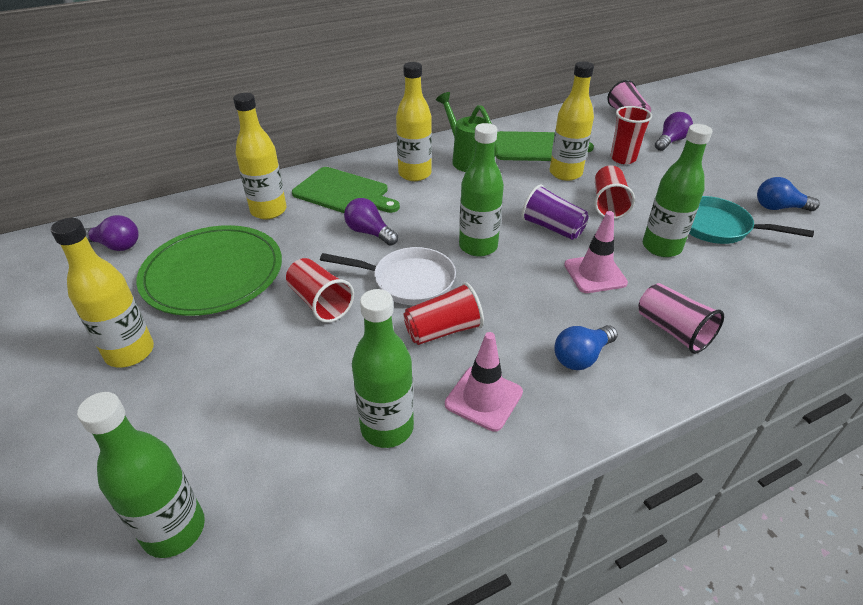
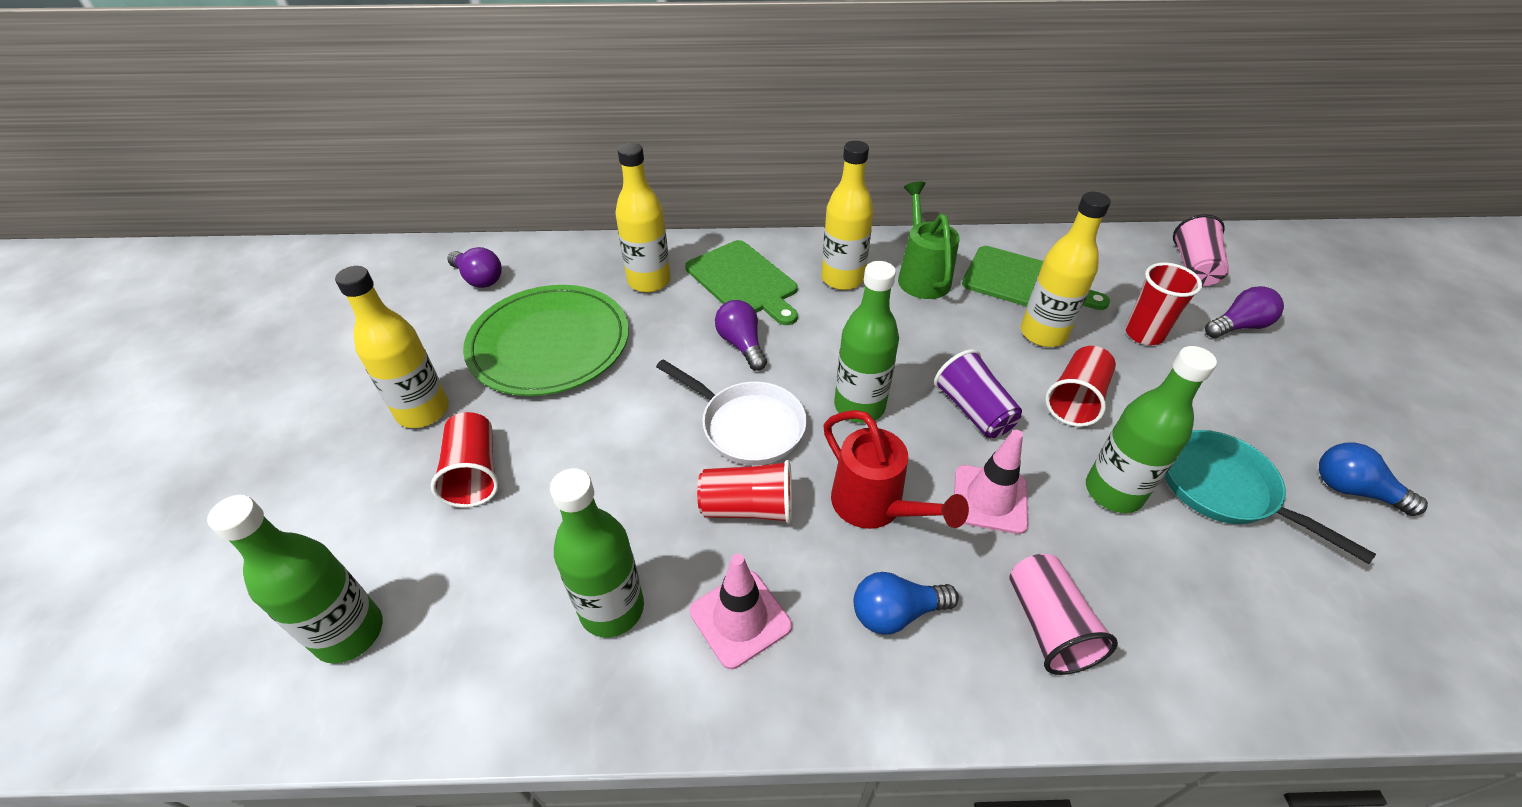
camera: 25 degrees right, 5 degrees up
red cup [286,258,354,323] -> red cup moved to [431,412,499,508]
none -> red watering can [823,410,969,529]

